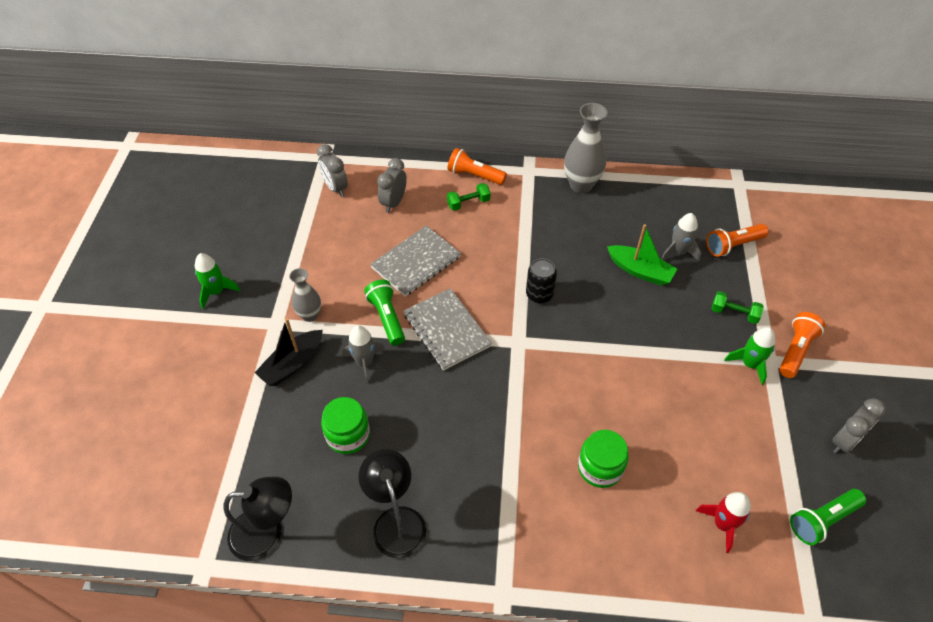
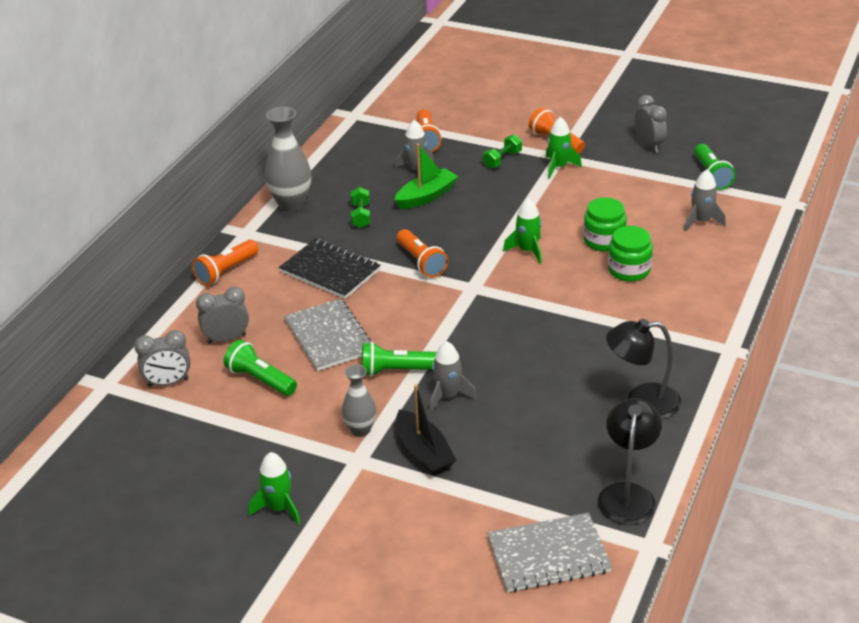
camera: 70 degrees left, 15 degrees down
green jar [321,397,370,454] -> green jar moved to [583,197,627,252]
grey clock [377,158,407,213] -> grey clock turned 120 degrees clockwise [196,287,249,344]
grey notebook [403,288,492,371] -> grey notebook moved to [487,513,612,592]
green dumbbell [447,183,490,211] -> green dumbbell moved to [351,187,370,228]
black can [526,258,557,303] -> orange flashlight [397,229,448,278]
red rocket [696,492,751,553] -> grey rocket [684,169,726,232]
none -> green flashlight [224,340,297,396]
none -> black notebook [279,239,381,299]
none -> green rocket [503,199,542,264]

